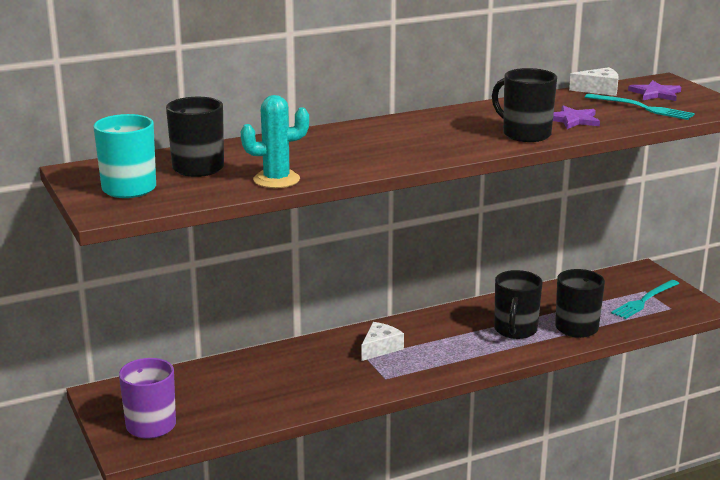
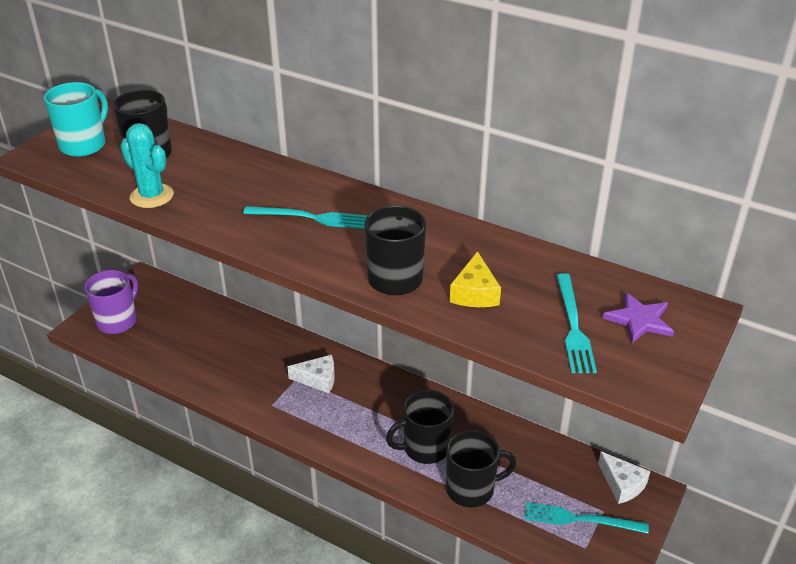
camera: 55 degrees right, 15 degrees up
purple star [553,105,600,129] -> yellow cheese [450,251,501,307]
white cheese [569,67,619,96] -> white cheese moved to [598,451,650,504]
none -> turquoise fork [243,206,368,229]

